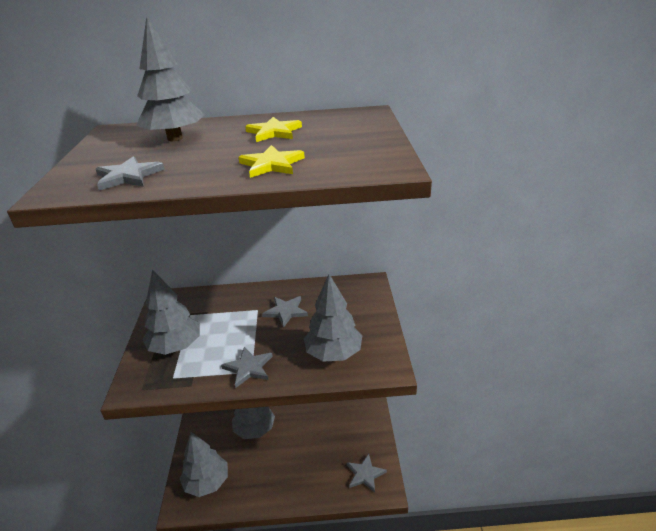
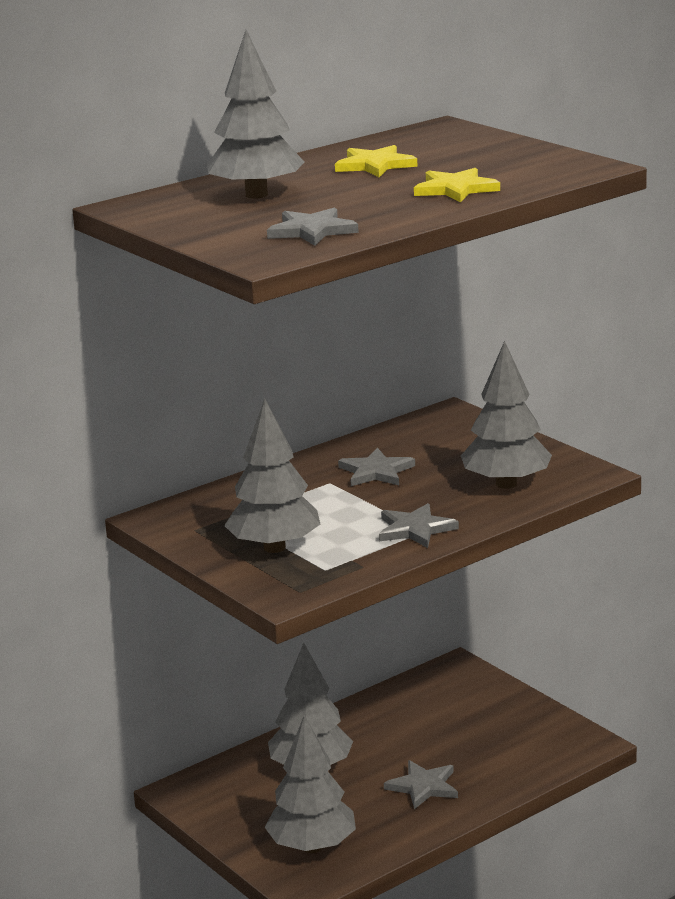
camera: 35 degrees left, 10 degrees down
grey star [346,454,387,493] -> grey star moved to [384,760,458,809]

